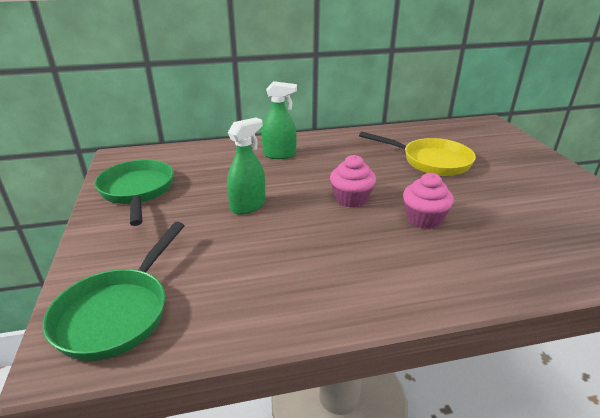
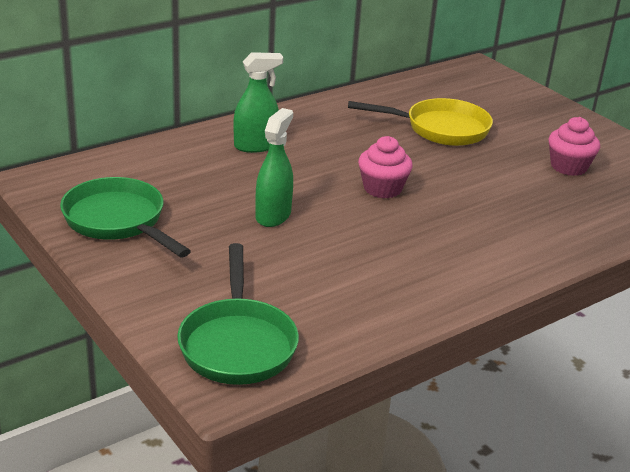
camera: 25 degrees left, 0 degrees up
pink cupcake [403,173,454,229] -> pink cupcake moved to [548,117,600,176]

